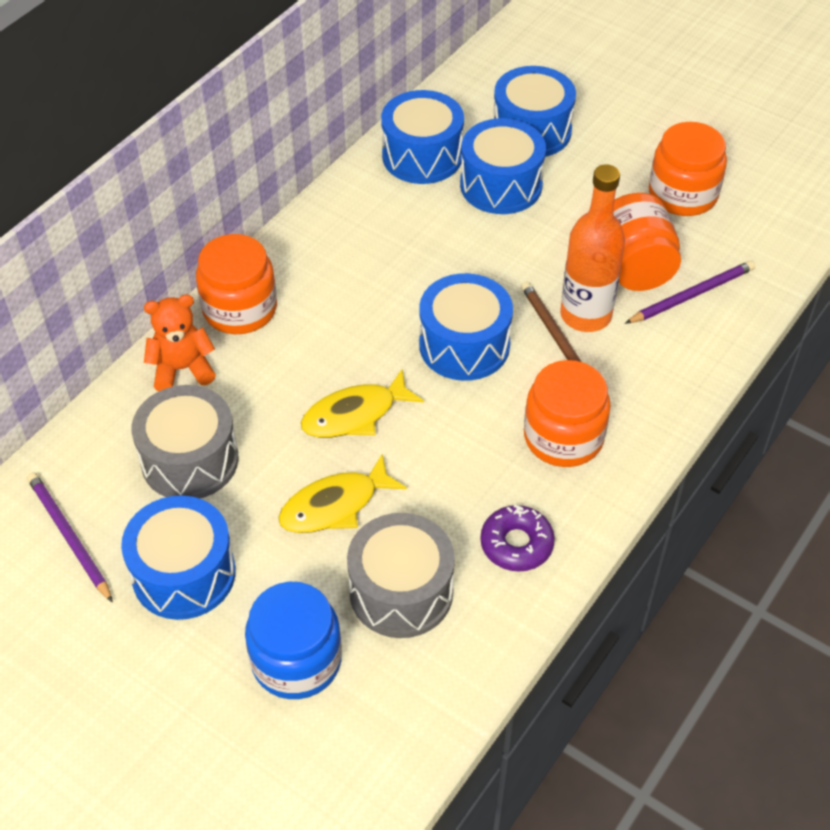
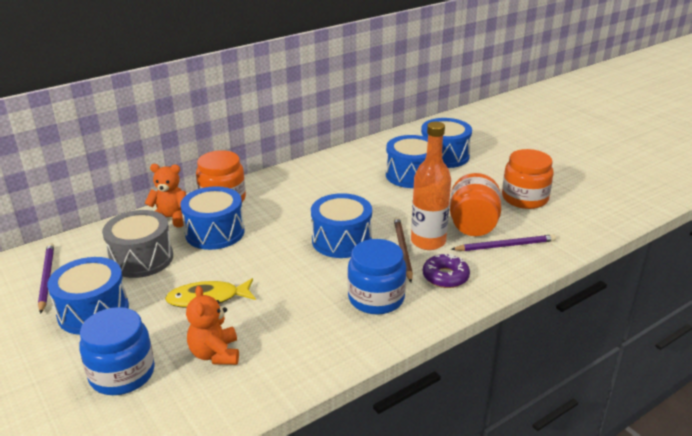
camera: 20 degrees right, 20 degrees down
yellow fish [301,370,424,438] -> none
grey drum [347,513,455,638] -> orange teddy bear [186,286,239,365]
blue drum [381,90,464,184] -> blue drum moved to [180,186,245,250]
purple donut [480,505,555,572] -> purple donut moved to [423,253,470,288]
orange jar [524,360,611,467] -> blue jar [347,239,406,315]

